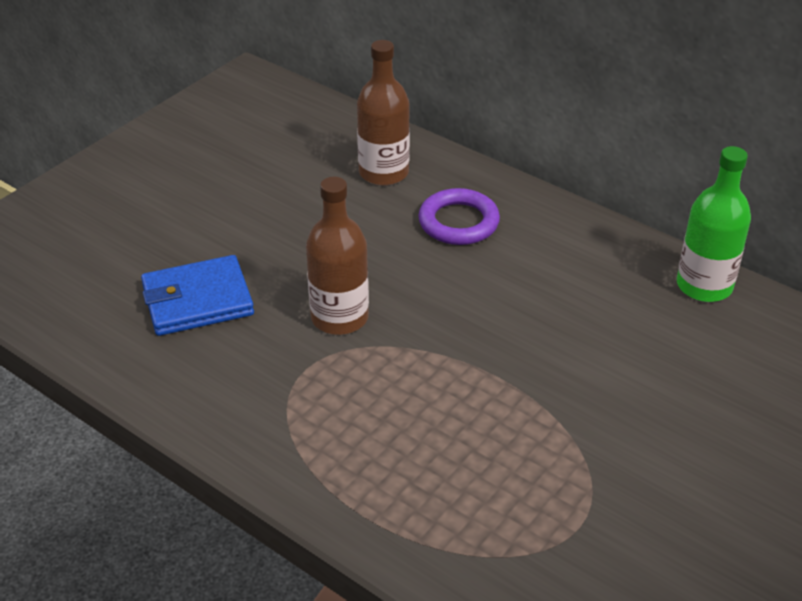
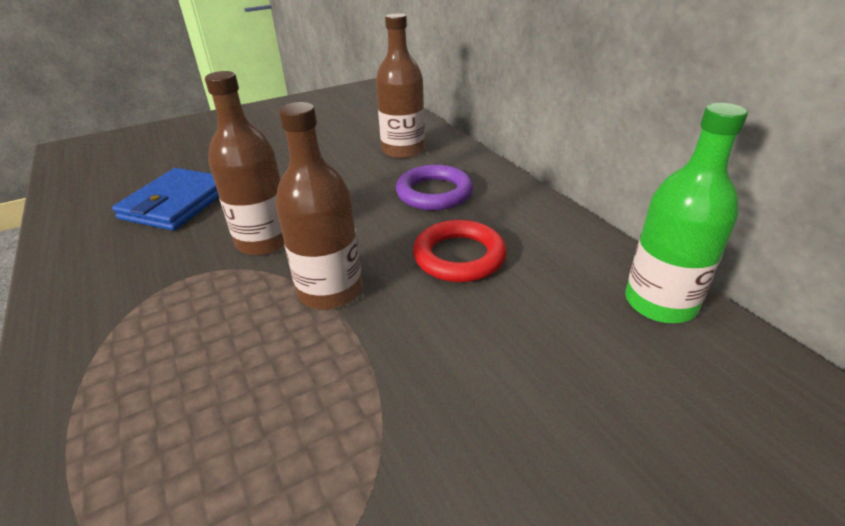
camera: 25 degrees right, 5 degrees down
blue wallet [141,255,254,336] -> blue wallet turned 75 degrees counterclockwise [112,168,219,231]
none -> brown bottle [276,102,362,310]
none -> red ring [413,220,507,282]

